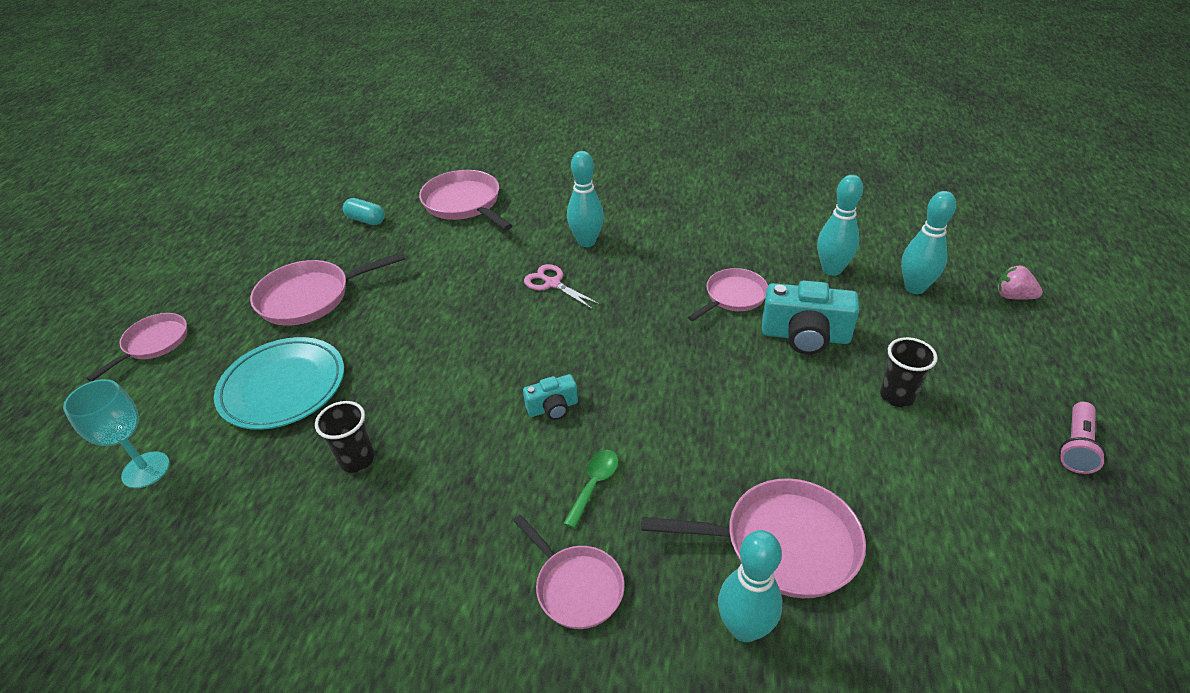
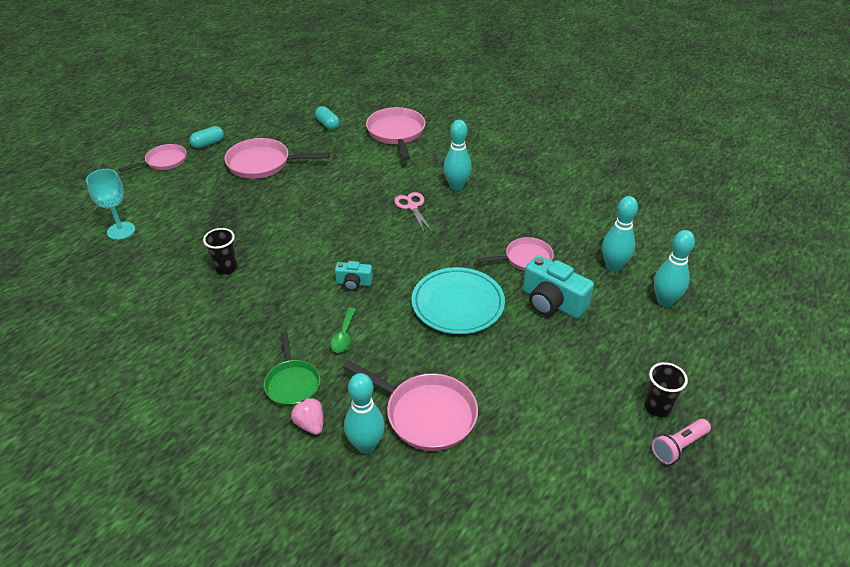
camera: 25 degrees right, 0 degrees up
turquoise plate [214,337,344,430] -> turquoise plate moved to [412,267,505,334]
pink pan [513,515,625,629] -> green pan [264,332,320,407]
green spoon [563,450,619,528] -> green spoon turned 135 degrees clockwise [330,307,356,353]
black cup [880,337,938,407] -> black cup moved to [644,362,688,417]
pink strawberry [997,265,1043,300] -> pink strawberry moved to [291,397,323,435]
none -> turquoise capsule [190,126,224,148]

